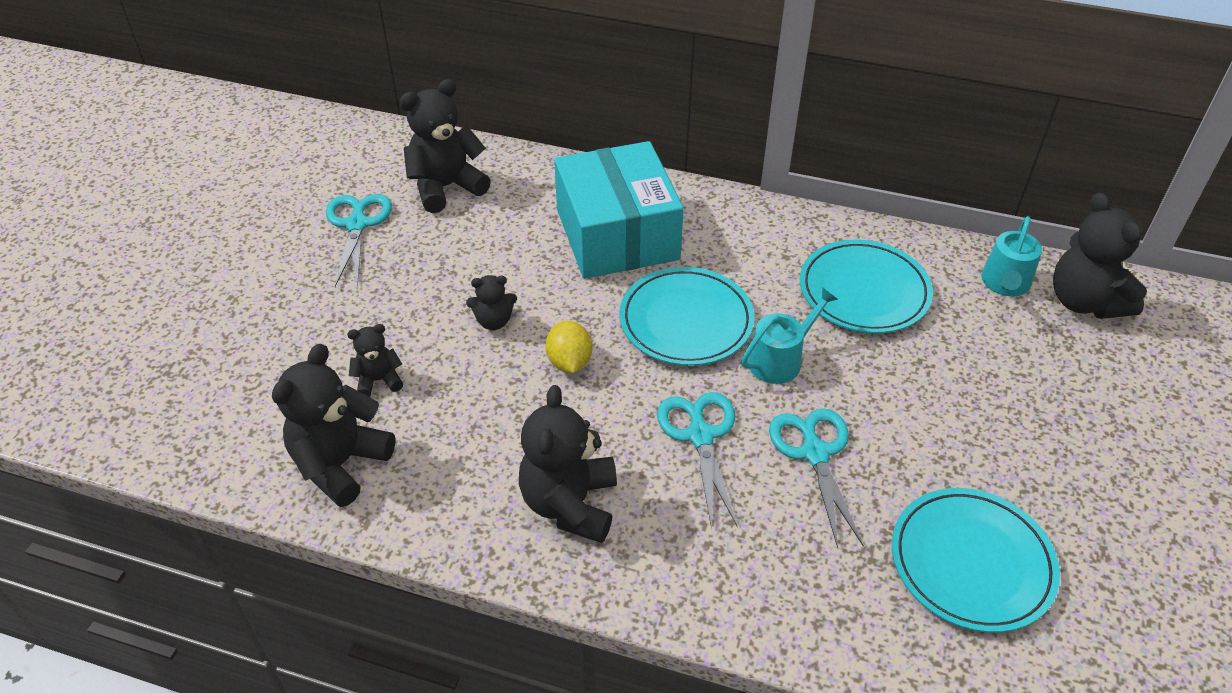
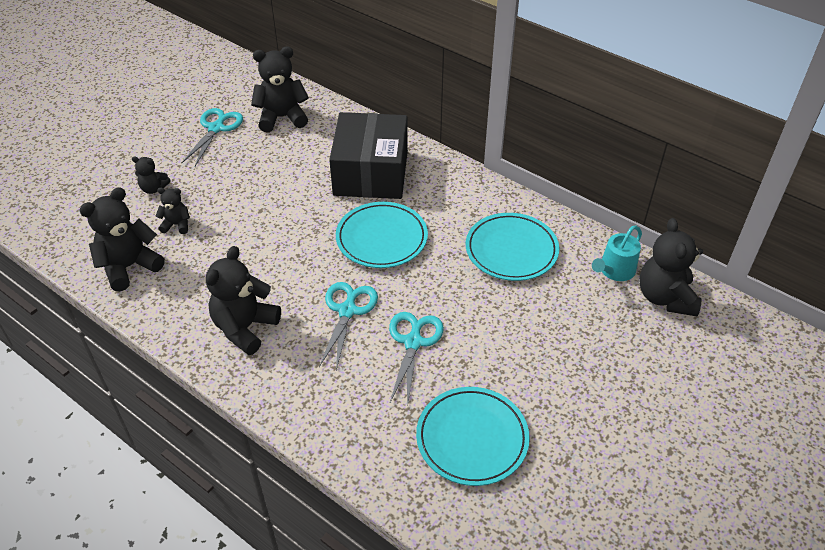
camera: 20 degrees right, 0 degrees up
black teddy bear [466,275,517,330] -> black teddy bear moved to [132,156,171,194]
yellow lemon [545,320,592,373] -> none
turquoise box [554,141,684,279] -> black box [329,112,408,199]
turquoise watering can [741,287,838,384] -> none

